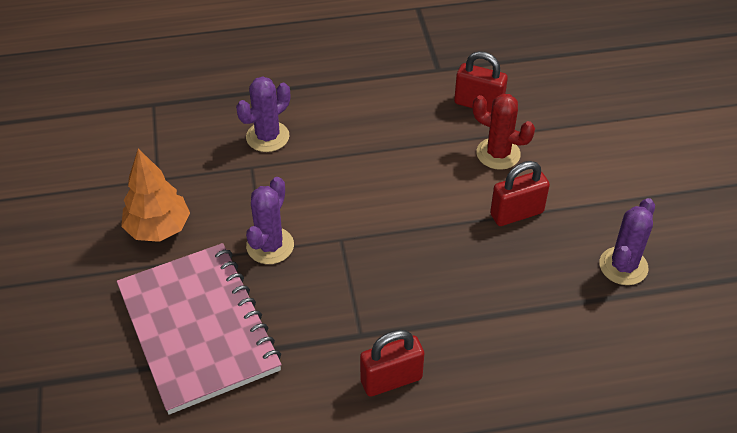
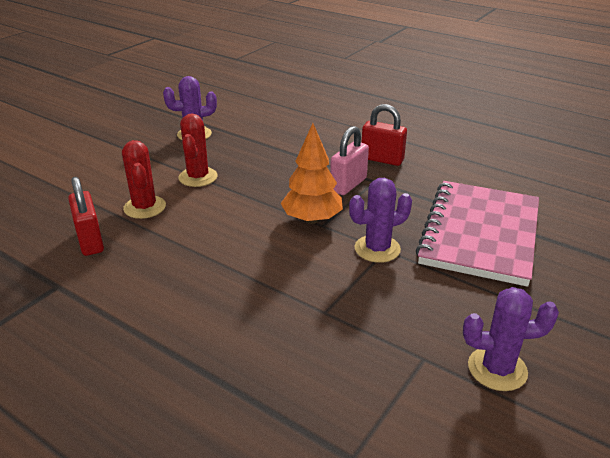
camera: 135 degrees left, 15 degrees down
orange tree [121,148,190,242] -> orange tree moved to [280,123,343,224]
purple cactus [236,76,290,152] -> purple cactus moved to [463,287,559,391]
red padlock [490,161,550,226] -> red cactus [178,114,217,187]
none -> pink padlock [330,126,369,195]

